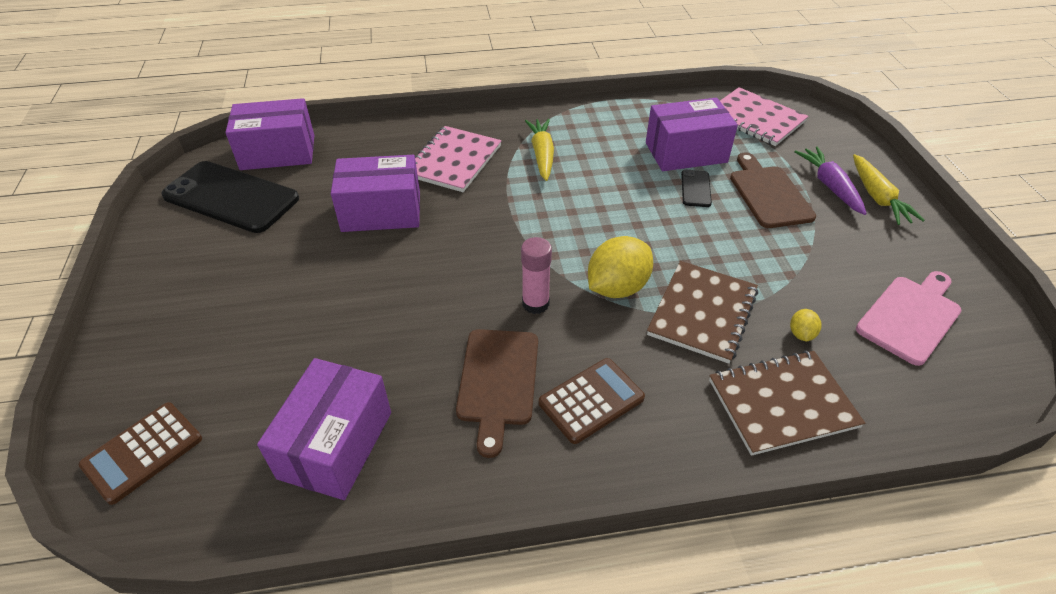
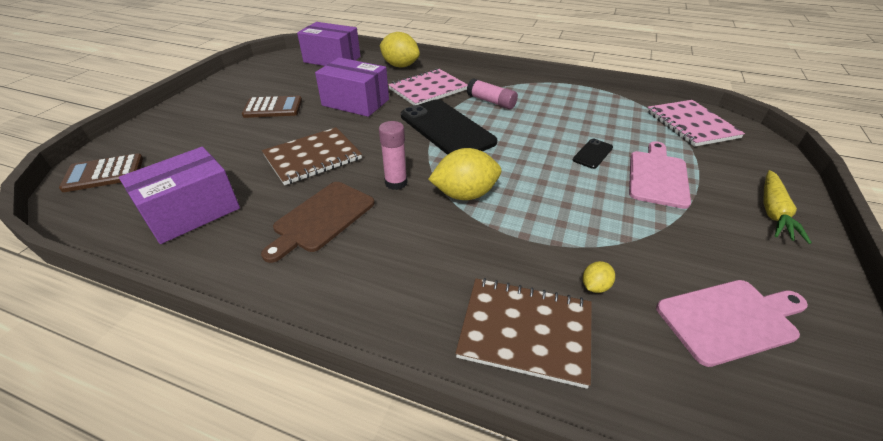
camera: 30 degrees right, 5 degrees down
black phone [161,161,299,233] -> black phone moved to [401,99,497,155]
yellow carrot [525,119,554,181] -> pink glue stick [467,78,518,109]
brown calculator [539,358,645,444] -> brown calculator moved to [242,96,302,118]
purple box [646,98,738,171] -> none
brown notebook [647,261,758,364] -> brown notebook moved to [262,127,362,185]
brown cutting board [730,152,816,228] -> pink cutting board [629,141,691,209]
purple carrot [794,147,867,215] -> none
none -> yellow lemon [380,32,420,68]

